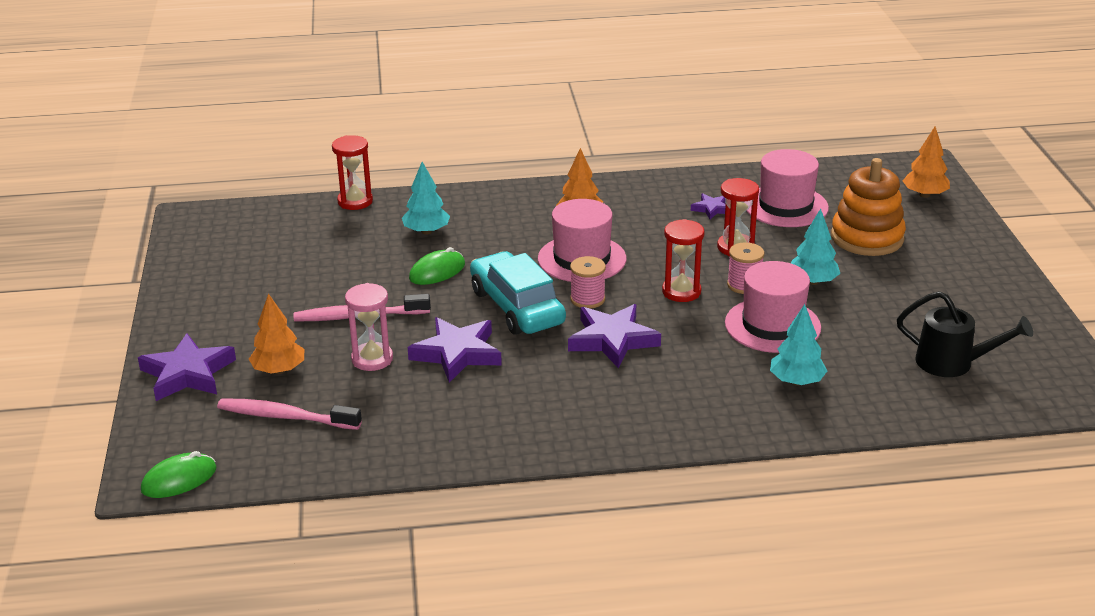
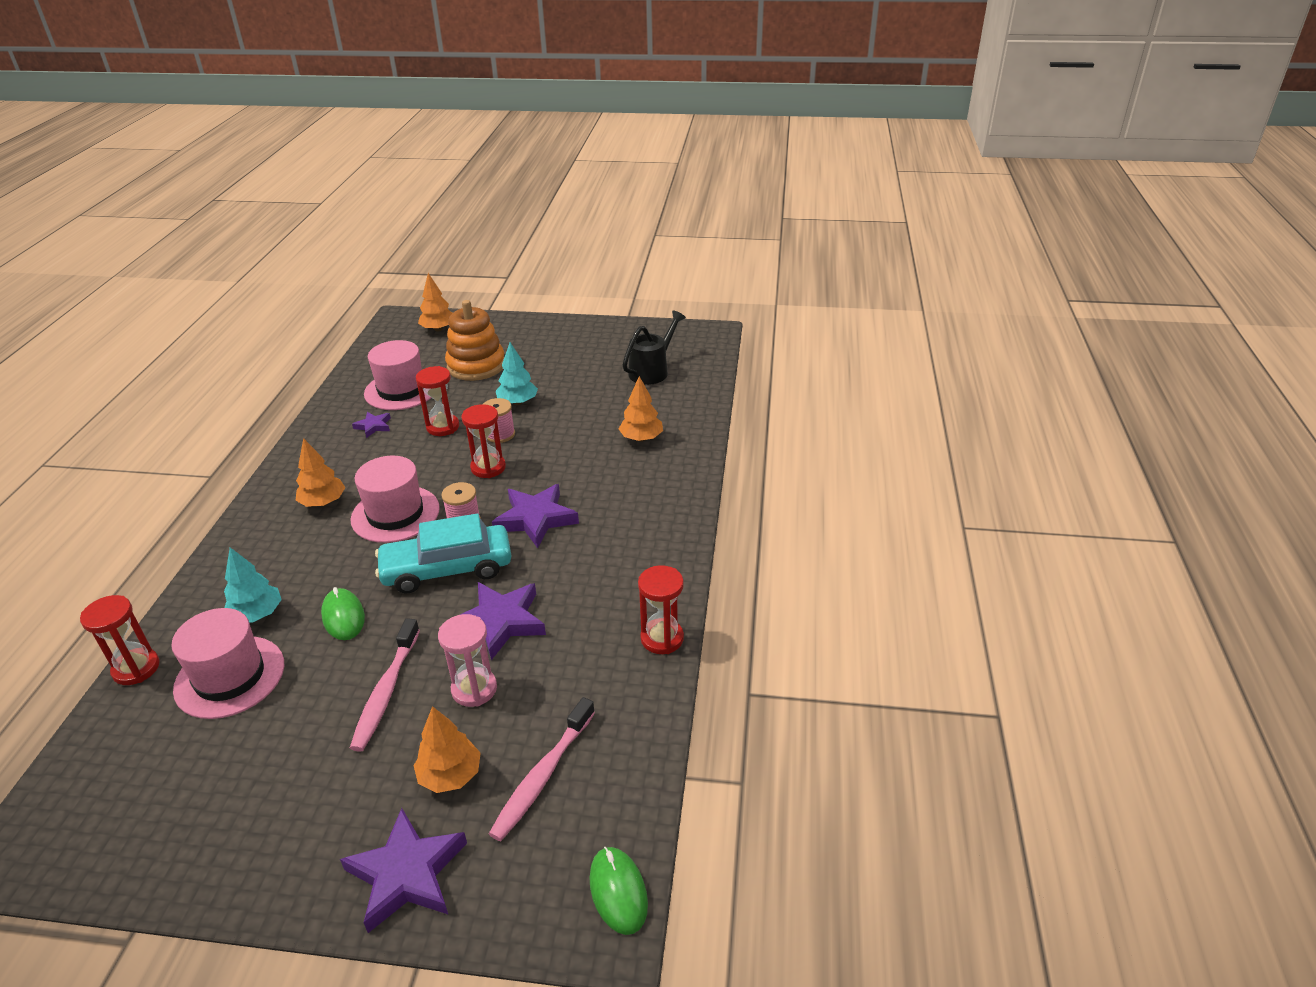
camera: 75 degrees left, 5 degrees up
pink hat [725,261,821,353] -> pink hat moved to [171,608,284,719]
turquoise tree [770,304,827,386] -> orange tree [619,376,663,442]
none -> red hourglass [638,565,684,654]

